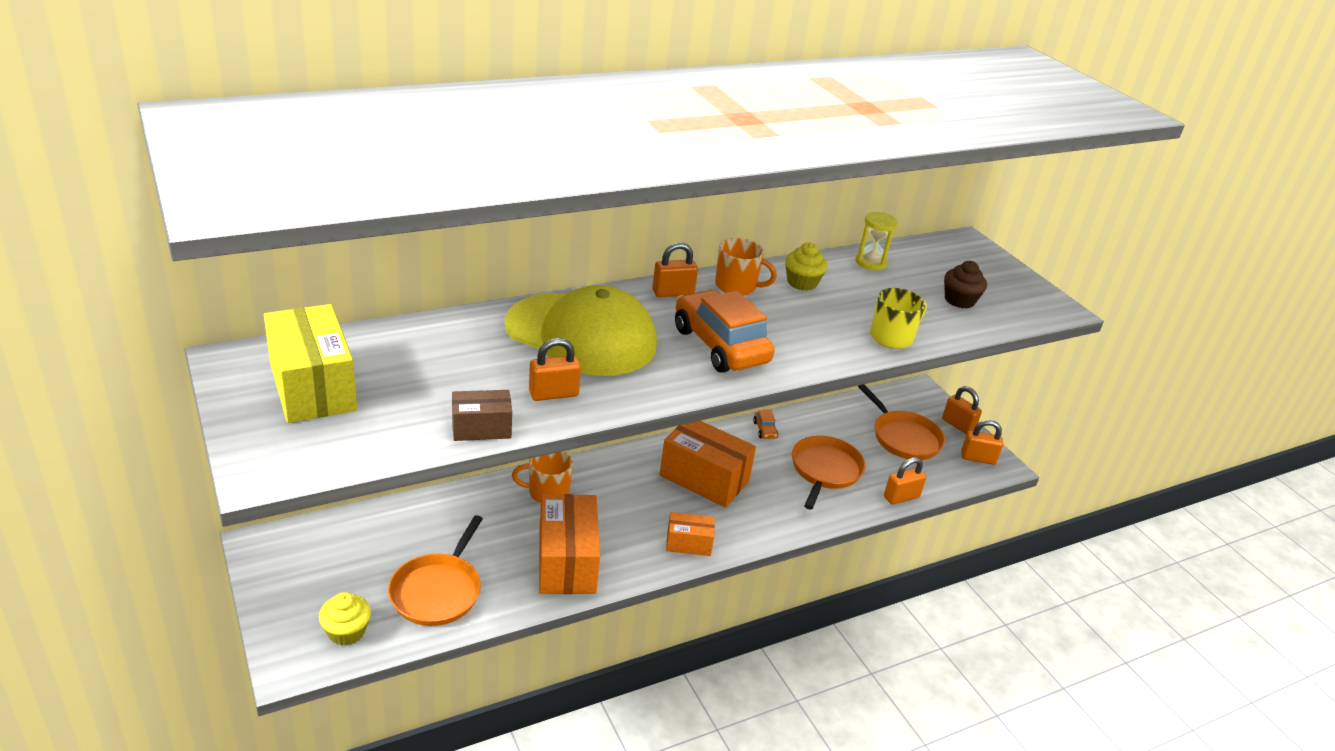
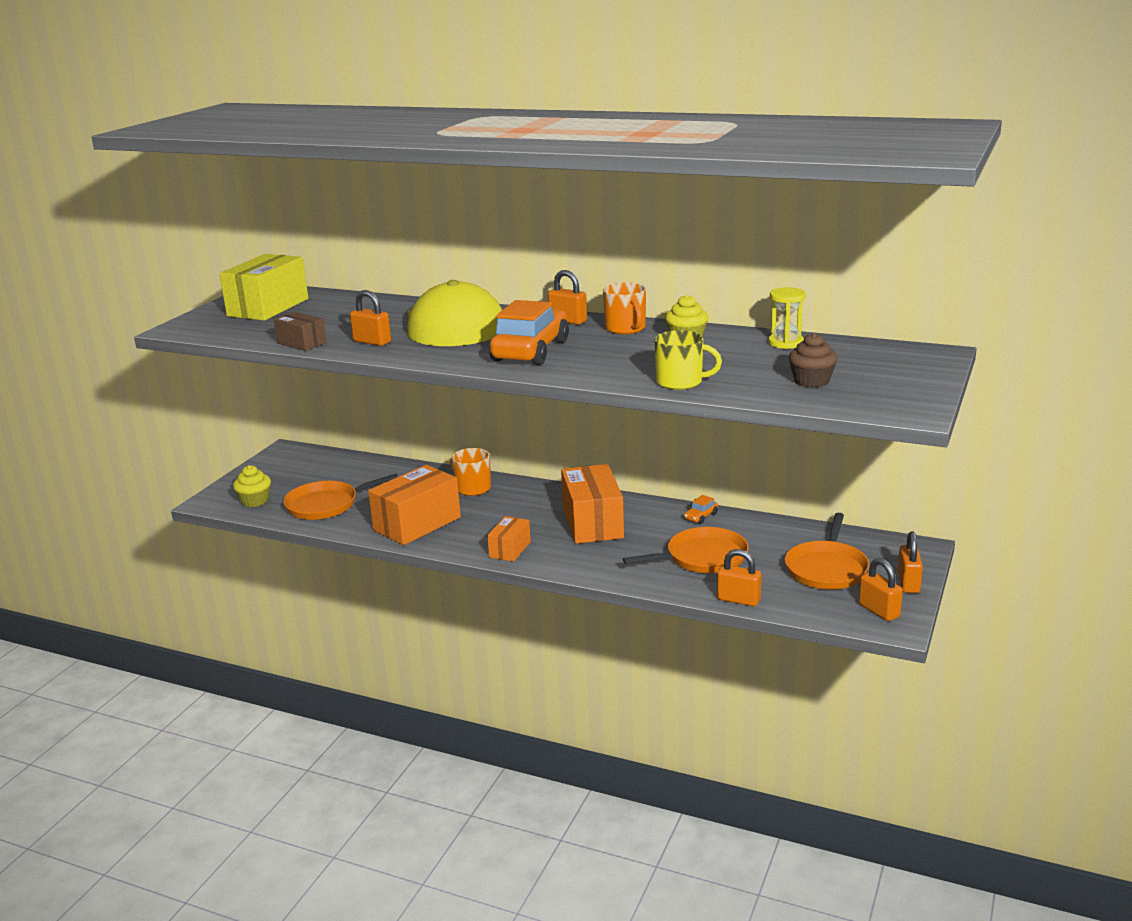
camera: 55 degrees right, 10 degrees down
orange box [666,512,715,556] -> orange box turned 60 degrees clockwise [487,516,531,562]

